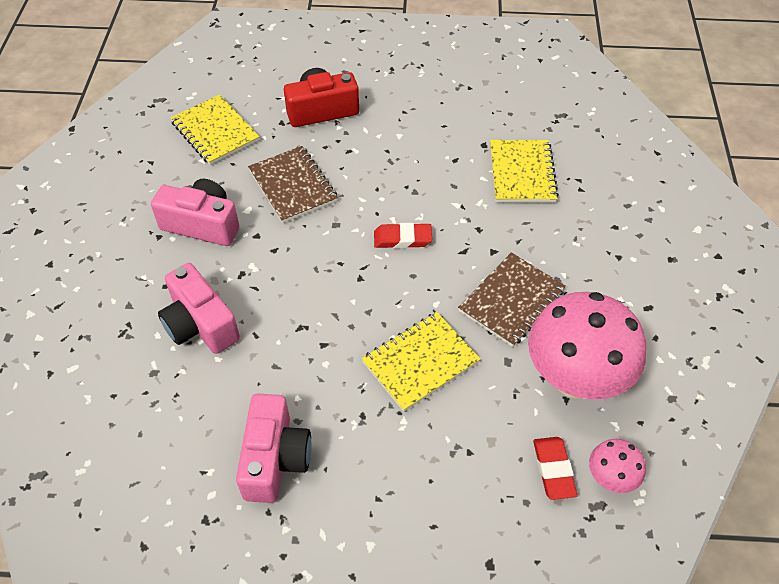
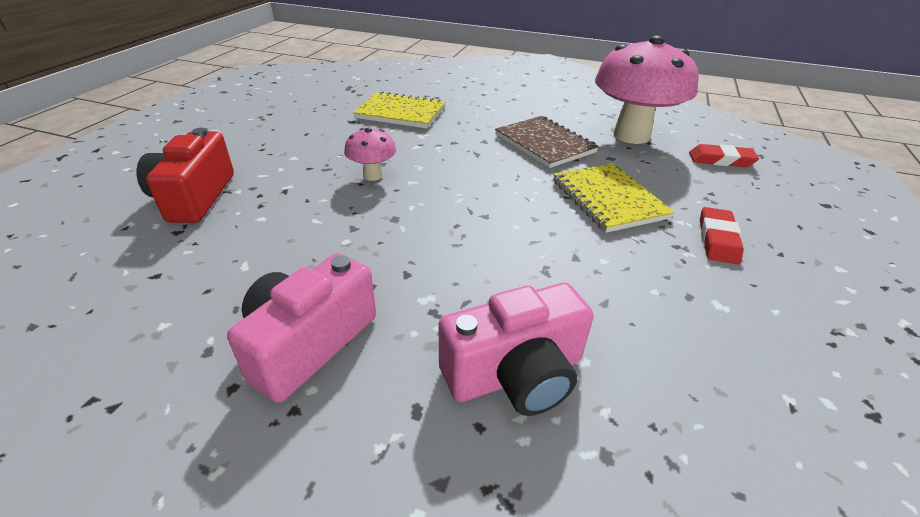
camera: 75 degrees left, 15 degrees down
yellow notebook [170,95,260,165] -> none
pink camera [236,393,312,503] -> none
brown notebook [248,146,338,223] -> none
red eraser [374,223,432,248] -> red eraser moved to [700,207,744,264]
pink mushroom [589,439,646,493] -> pink mushroom moved to [344,128,396,181]

